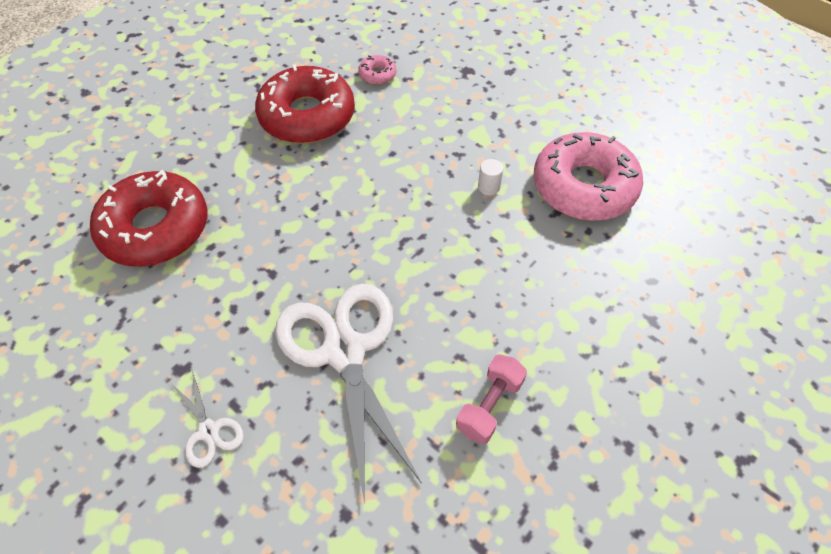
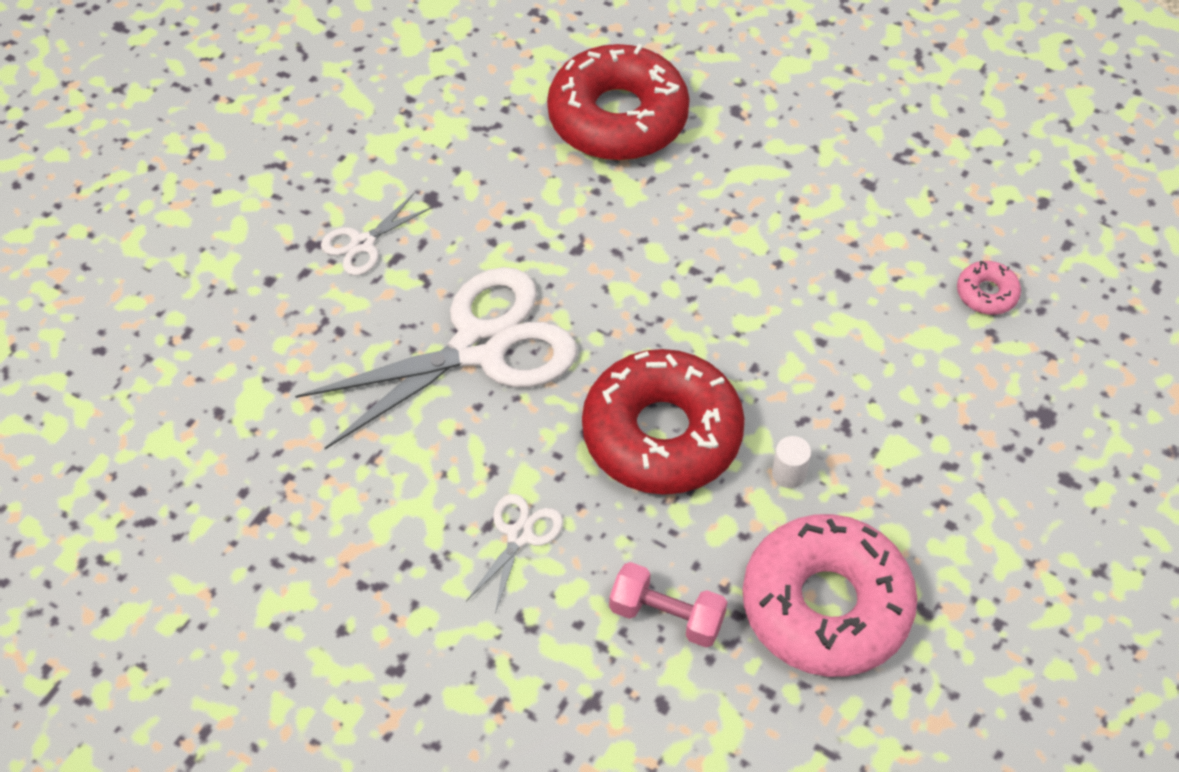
camera: 80 degrees right, 0 degrees up
red donut [255,64,355,144] -> red donut moved to [582,349,745,495]
pink dumbbell [456,354,527,444] -> pink dumbbell moved to [609,562,727,647]
none -> white scissors [466,494,563,614]

